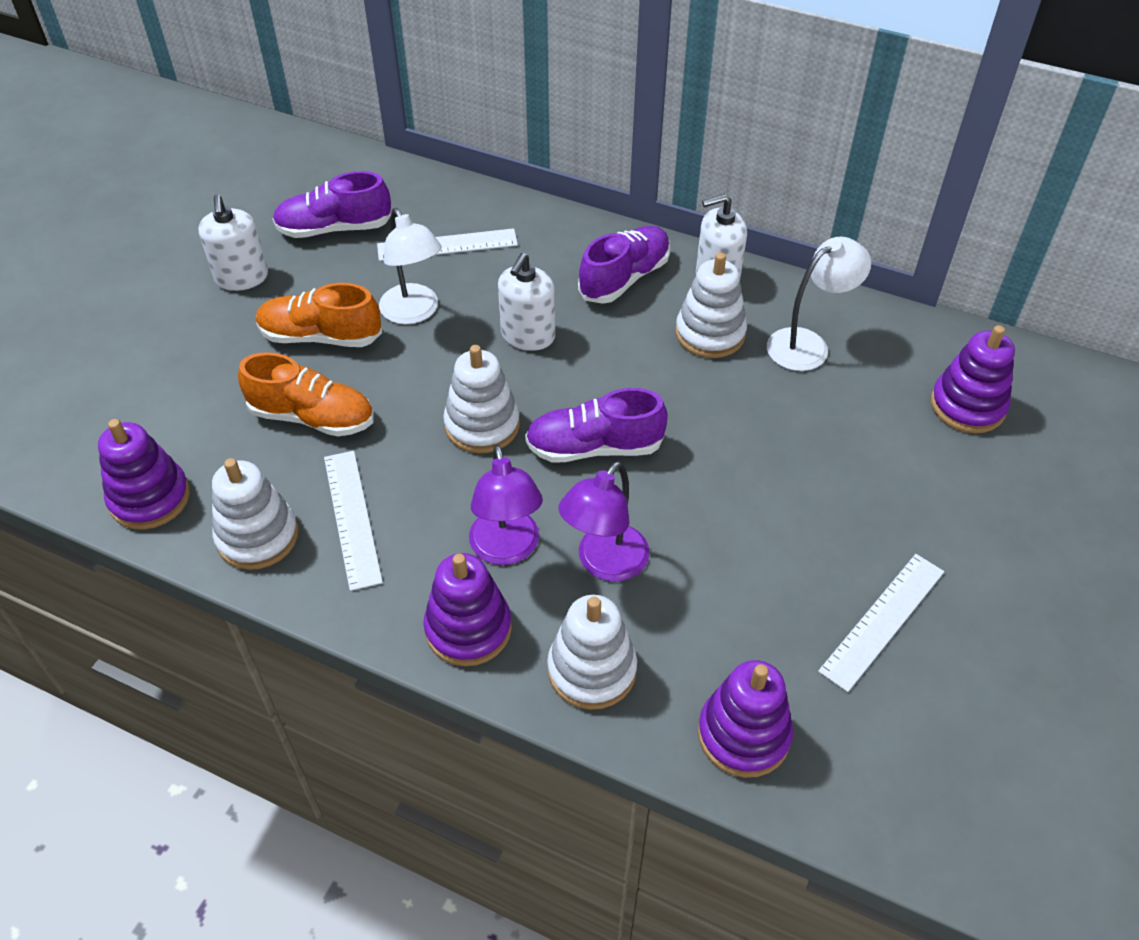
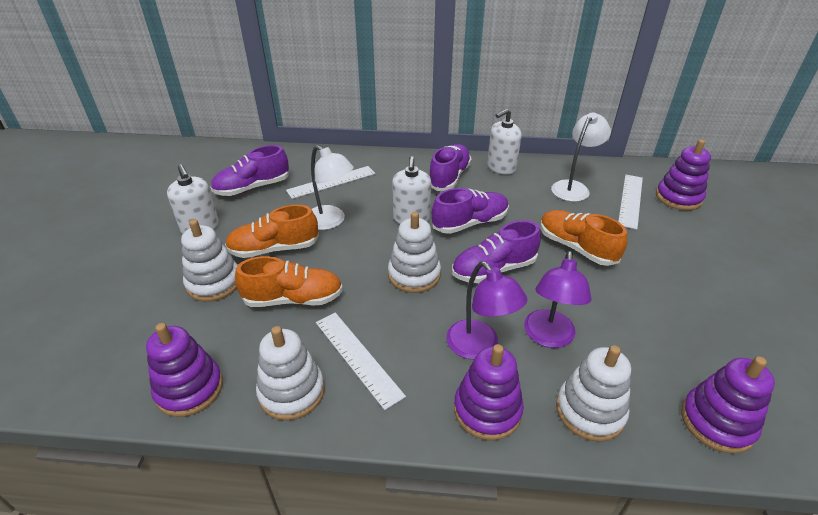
camera: 20 degrees left, 10 degrees down
white stacking toy [676,252,747,358] -> white stacking toy moved to [181,219,238,302]
white ruler [818,554,944,692] -> white ruler moved to [618,175,643,230]
none -> purple shoe [432,188,509,234]
none -> orange shoe [540,210,627,266]

